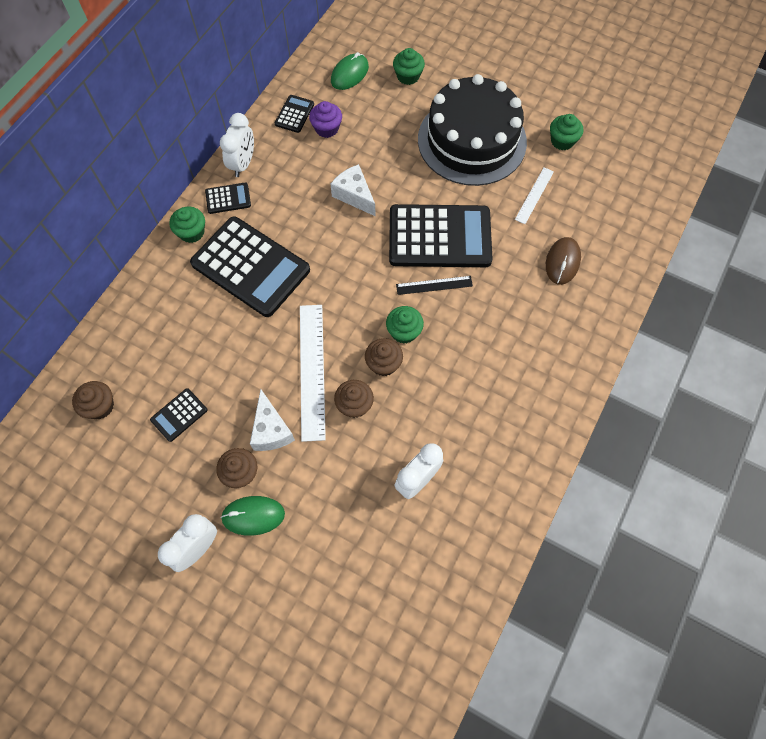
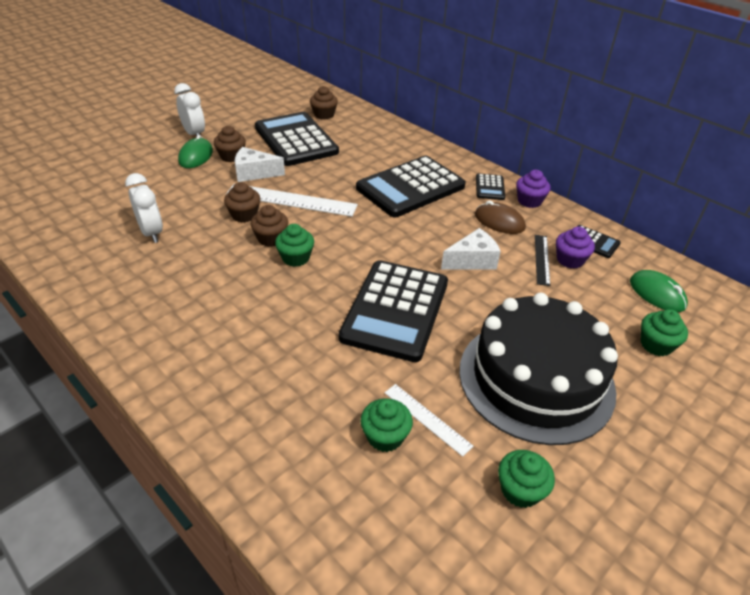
camera: 105 degrees right, 25 degrees down
black calculator [150,388,207,442] -> black calculator [255,112,339,166], size x2.30
green cupcake [169,207,205,243] -> green cupcake moved to [361,398,413,452]
white clock [220,113,254,177] -> purple cupcake [516,170,551,208]
black ruler [396,276,473,295] -> black ruler moved to [535,235,550,286]
brown mouse [546,237,581,285] -> brown mouse moved to [475,201,526,234]

